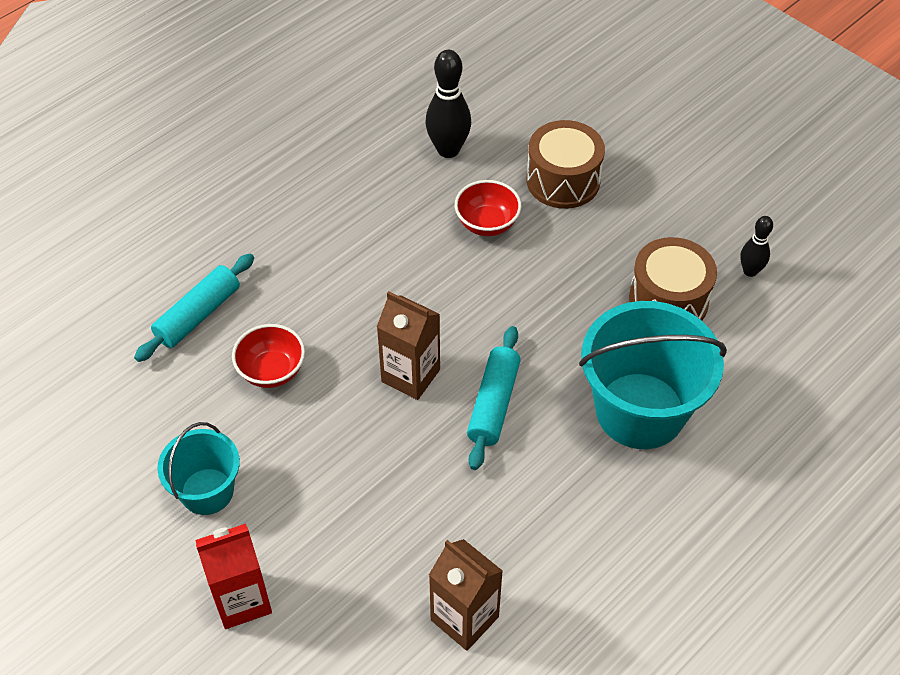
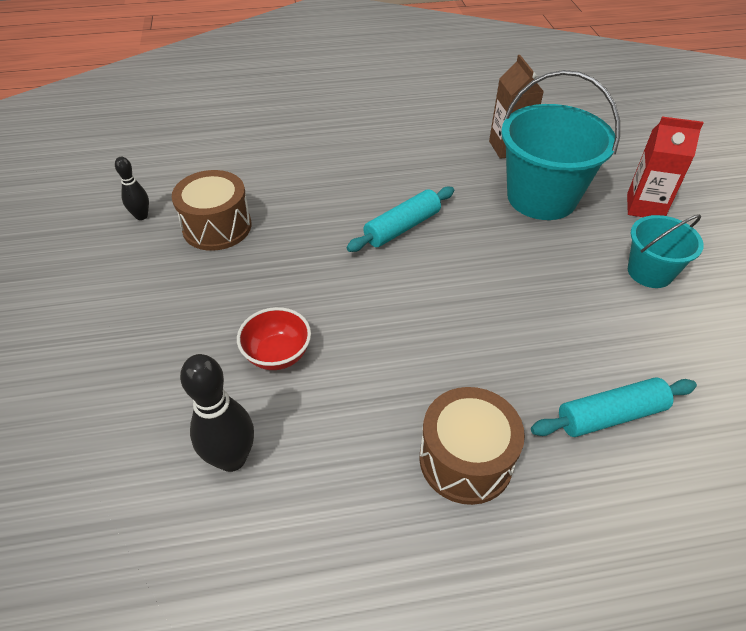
camera: 145 degrees left, 5 degrees down
red bowl [232,324,305,388] -> none
brown carton [377,291,440,400] -> none
brown drum [527,120,605,209] -> brown drum moved to [420,387,525,505]
turquoise bucket [579,301,727,449] -> turquoise bucket moved to [501,70,620,220]

